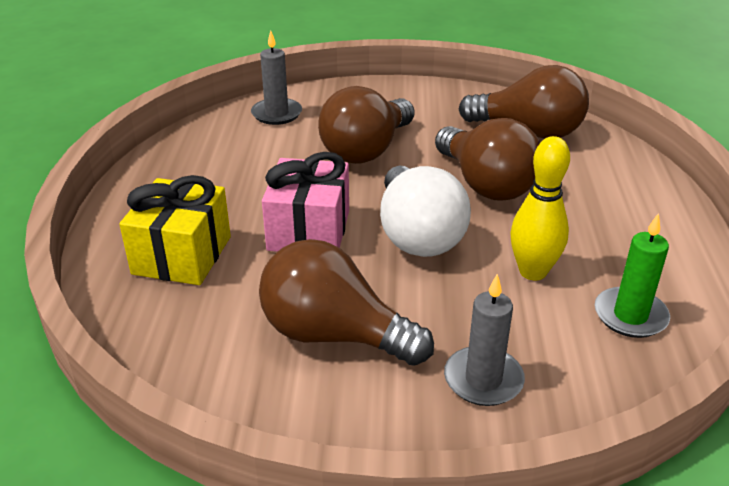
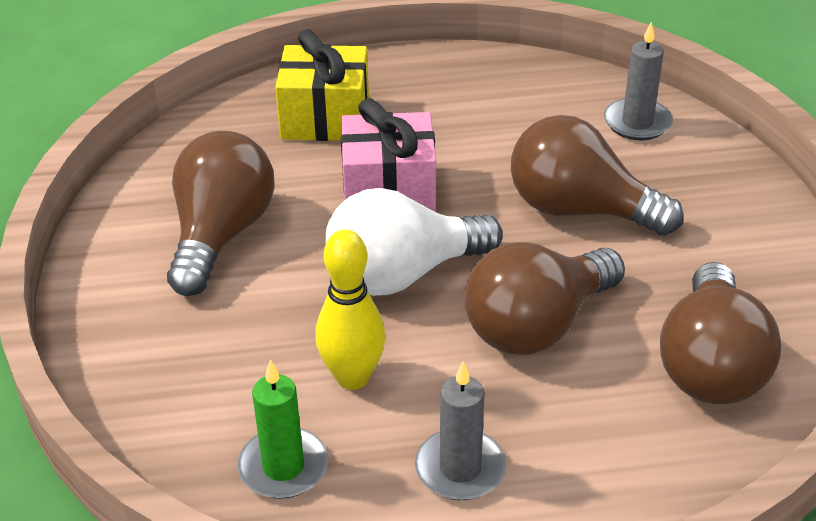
camera: 80 degrees right, 5 degrees up
grey candle [444,274,525,406] -> grey candle moved to [415,361,506,500]

